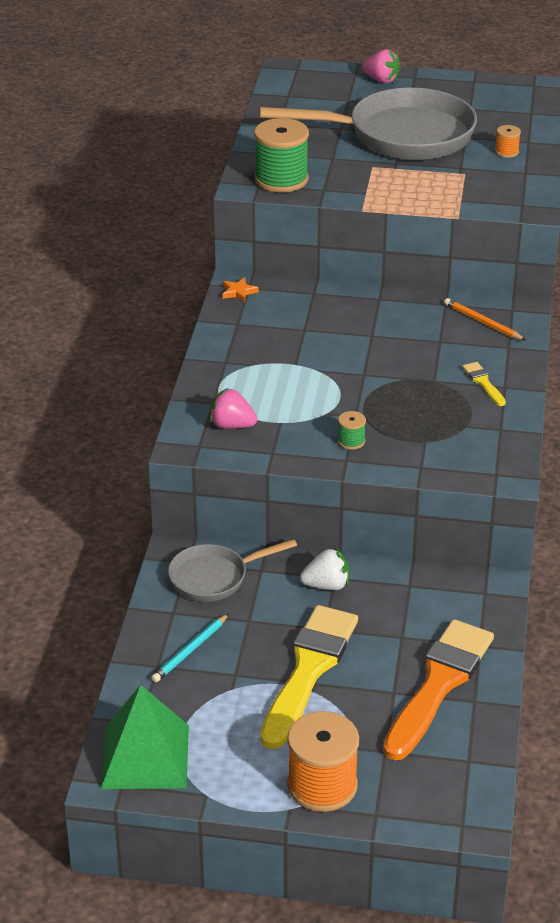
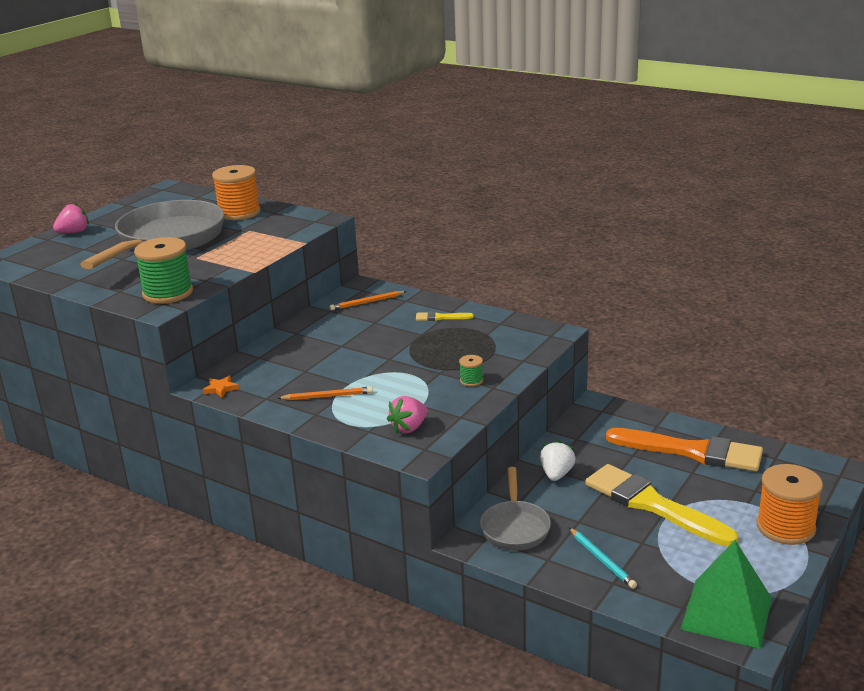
camera: 65 degrees left, 10 degrees down
orange brush [383,619,494,760] -> orange brush turned 150 degrees clockwise [606,428,763,471]
orange spool [495,125,521,158] -> orange spool [212,165,261,220], size x2.20
none -> orange pencil [277,387,373,400]

